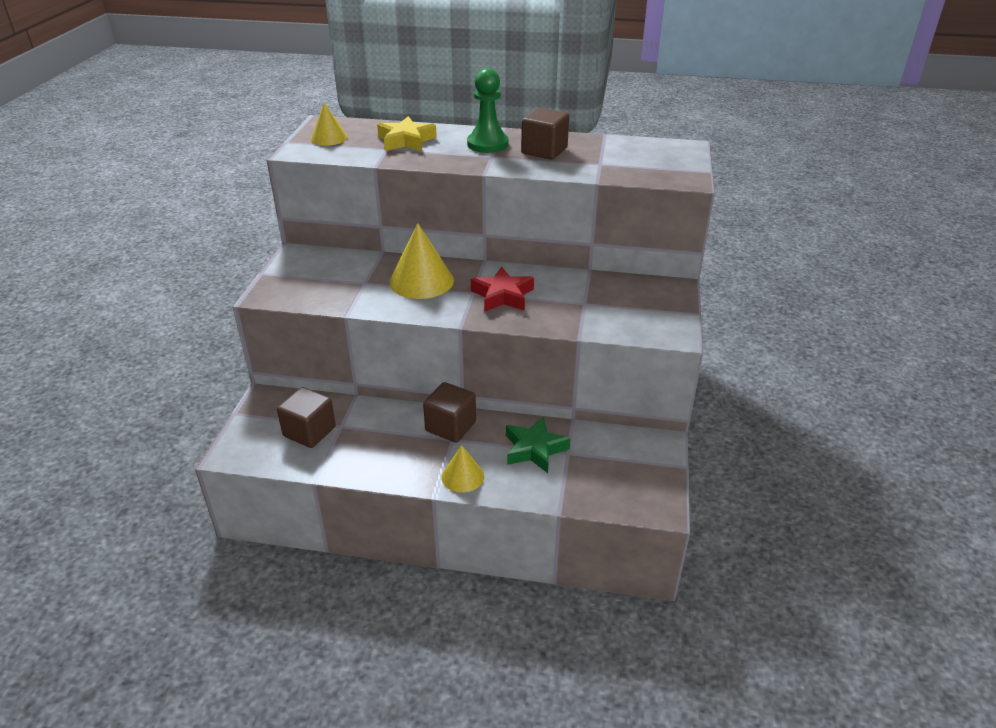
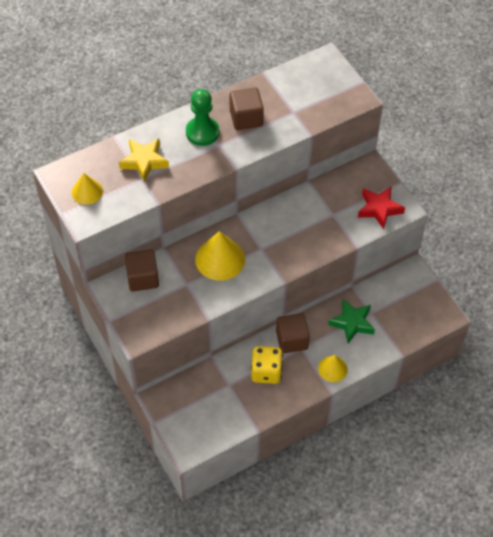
camera: 40 degrees left, 20 degrees up
brown cube [277,387,336,448] -> brown cube moved to [125,250,159,292]
red star [471,267,534,312] -> red star moved to [358,186,405,229]
none -> yellow dice [251,346,283,384]

